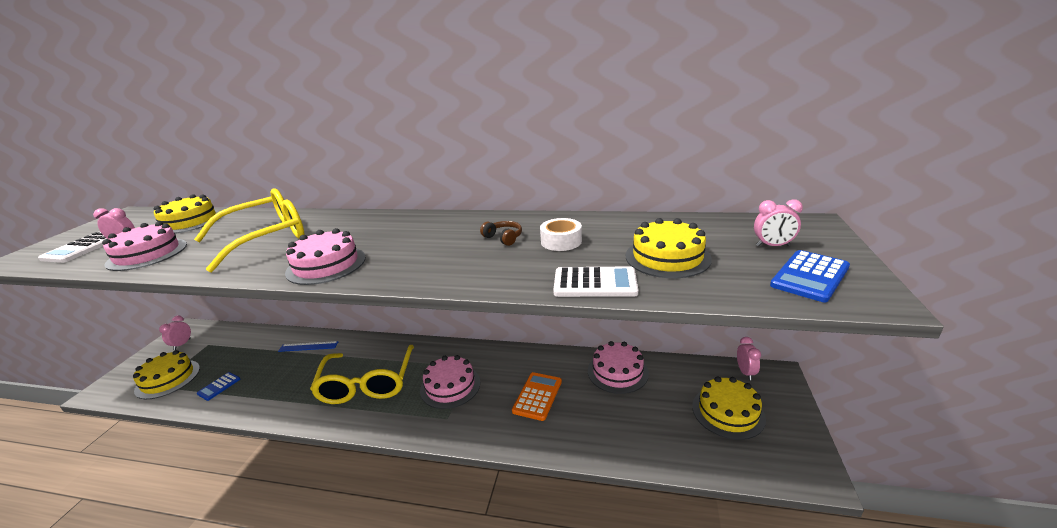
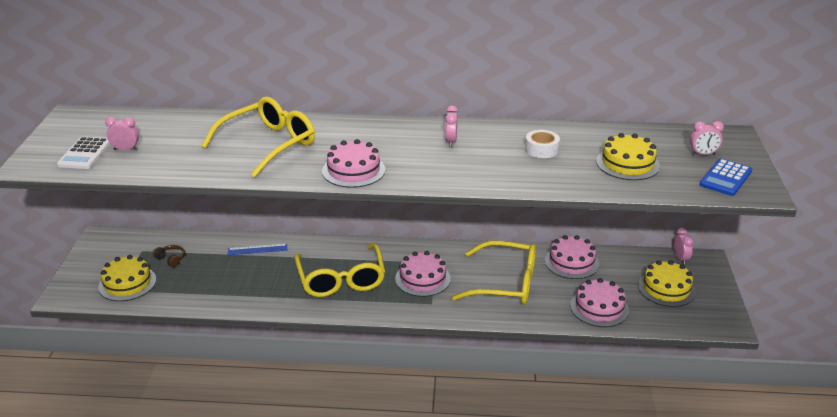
camera: 10 degrees left, 5 degrees up
pink cake [102,222,187,271] -> pink cake moved to [570,278,629,327]
yellow cake [154,194,219,234] -> none
pink clock [159,315,191,350] -> pink clock moved to [445,106,458,147]
blue calculator [197,372,240,401] -> none
brown headphones [480,221,522,246] -> brown headphones moved to [153,245,185,267]
orange calculator [512,372,562,421] -> yellow glasses [452,241,536,305]
white calculator [553,266,638,297] -> none

